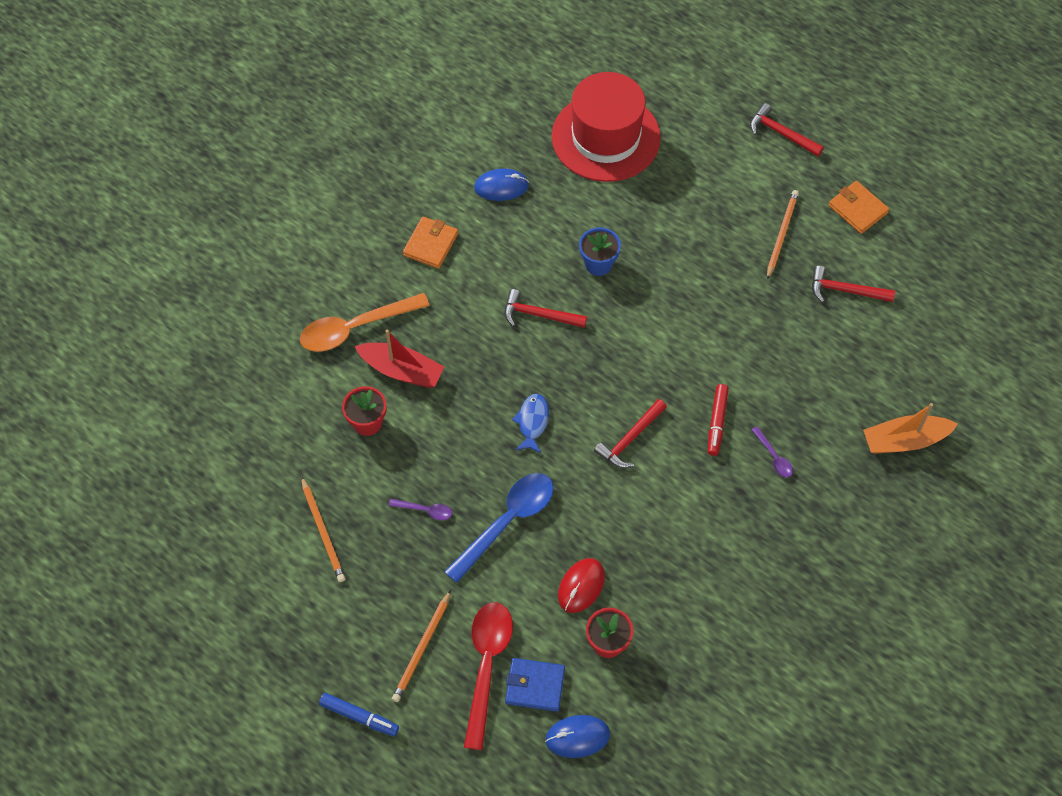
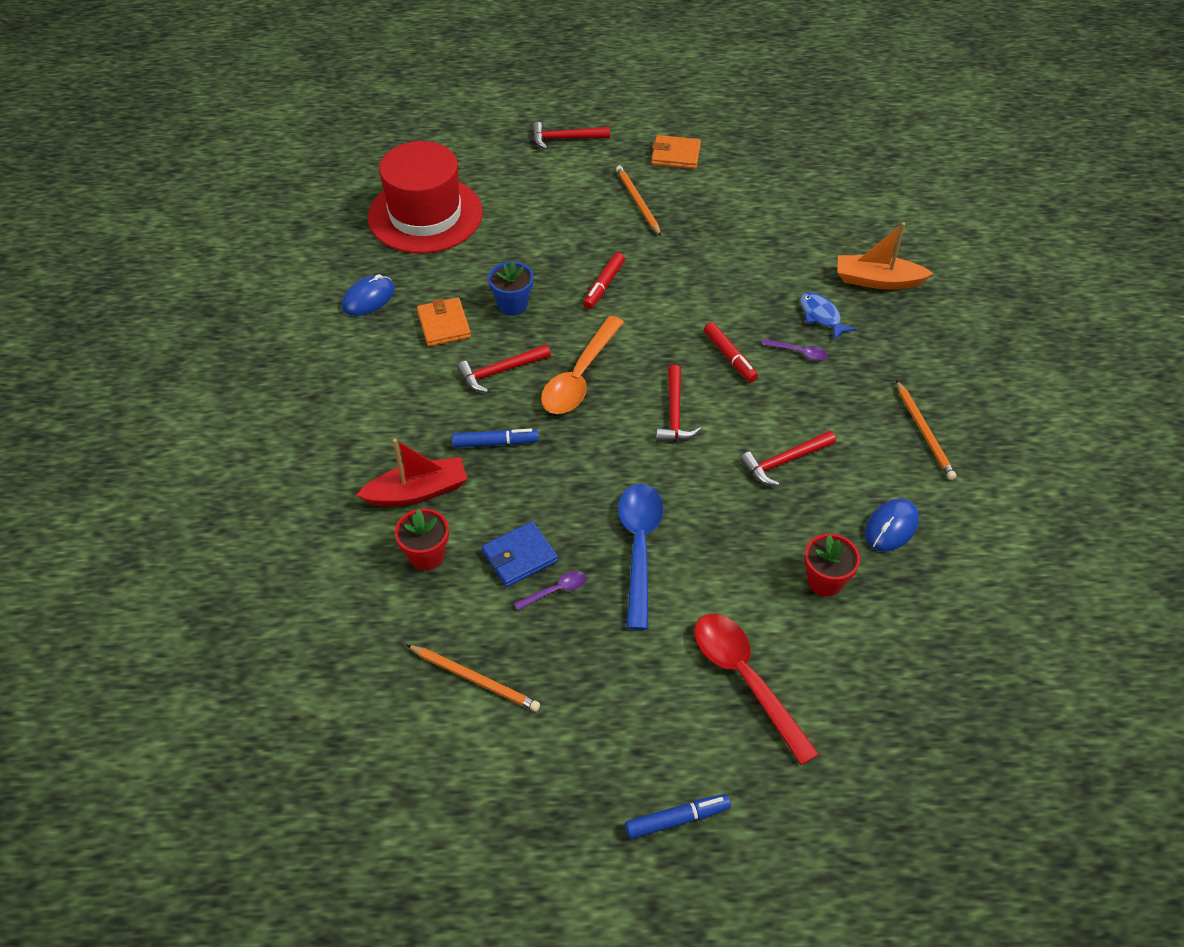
camera: 40 degrees left, 10 degrees down
orange spoon [300,293,430,352] -> orange spoon moved to [541,316,624,414]
orange pencil [392,590,451,702] -> orange pencil moved to [896,380,956,480]
orange wallet [403,217,458,269] -> orange wallet moved to [417,298,471,347]
blue wallet [505,658,565,712] -> blue wallet moved to [482,521,558,587]
blue fish [512,394,549,454] -> blue fish moved to [800,292,856,341]
blue mouse [545,715,610,758] -> blue mouse moved to [865,498,919,552]
red mouse [558,558,605,613] -> none
red hammer [812,266,895,303] -> red hammer moved to [740,431,836,486]
orange boat [863,403,958,454] -> orange boat turned 60 degrees clockwise [837,223,934,290]
none -> blue marker [452,429,539,448]
none -> red marker [583,252,625,309]

